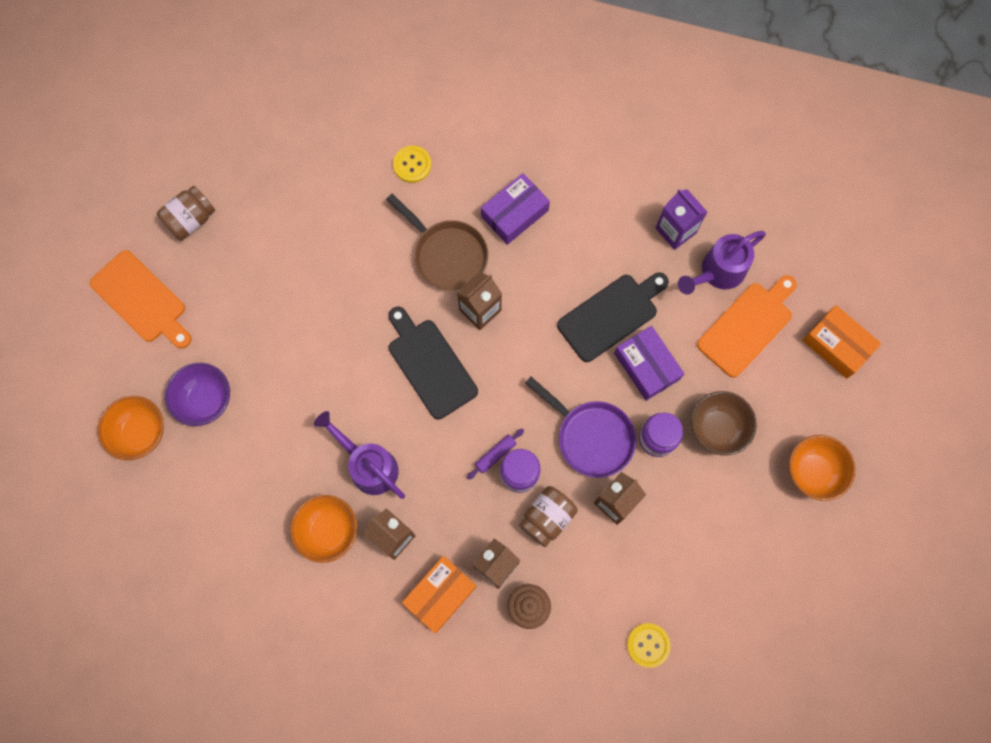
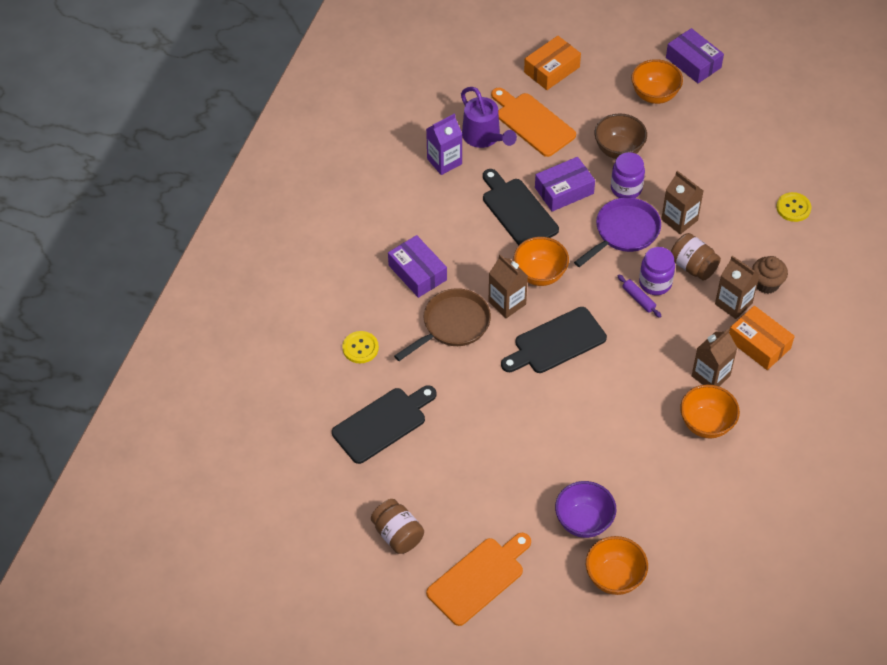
camera: 85 degrees left, 20 degrees down
purple watering can [314,411,405,499] -> none
none -> black cutting board [332,385,437,464]
none -> orange bowl [514,237,569,286]
none -> purple box [666,28,724,83]

